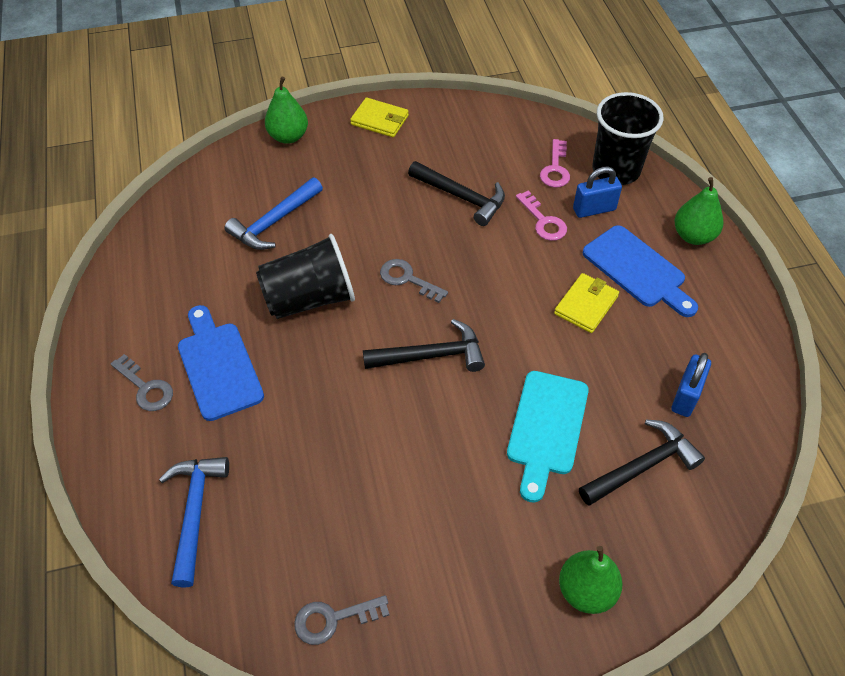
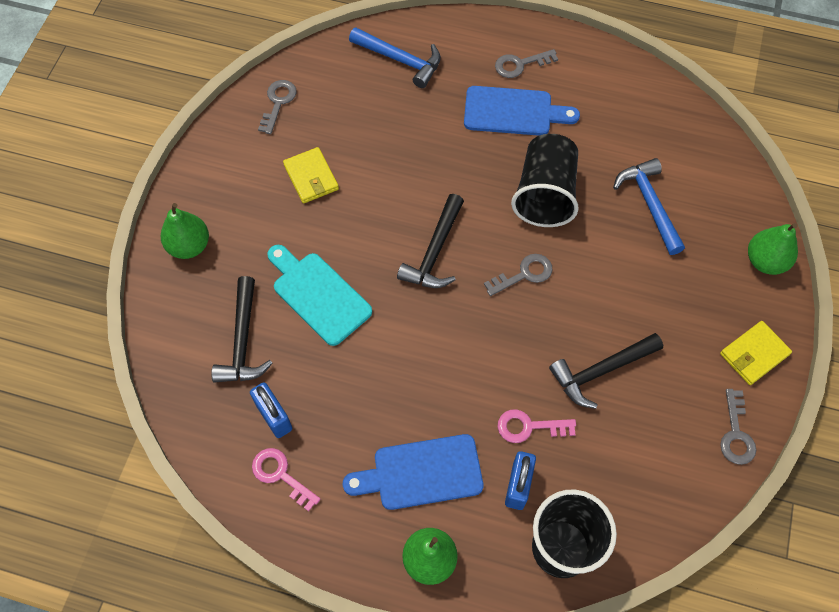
camera: 120 degrees right, 10 degrees up
pink key [540,139,570,188] -> pink key moved to [252,448,321,511]
yellow wallet [554,273,619,333] -> yellow wallet moved to [283,147,339,203]
none -> grey key [720,389,756,465]

